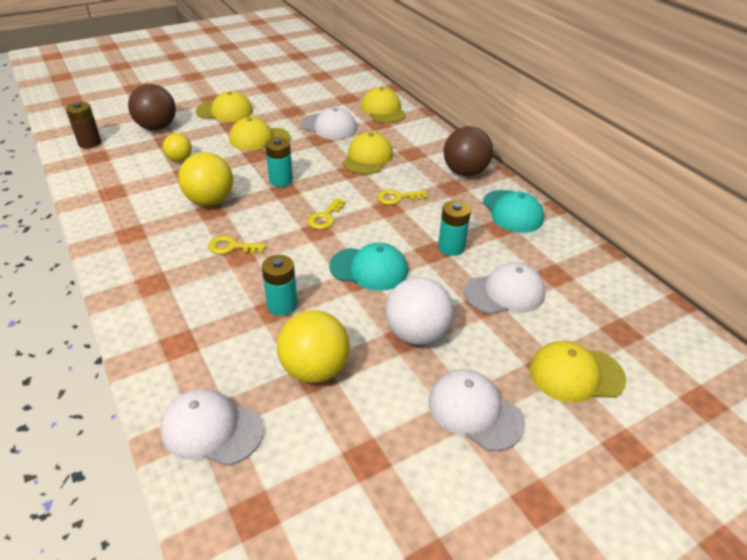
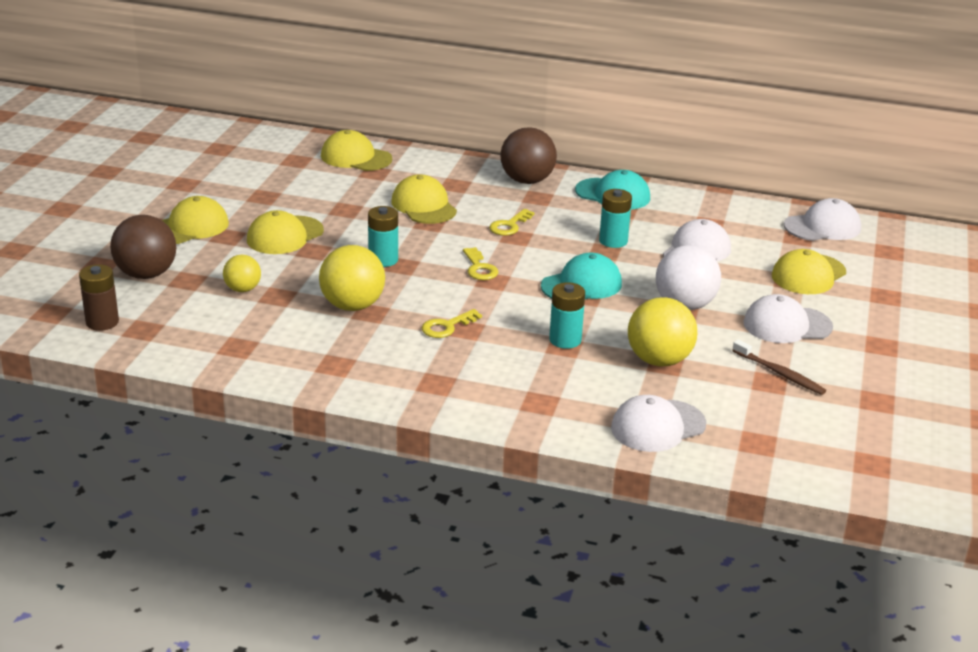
camera: 45 degrees left, 10 degrees down
white cap [301,107,357,140] -> white cap moved to [784,198,861,241]
none -> brown toothbrush [732,340,826,395]

